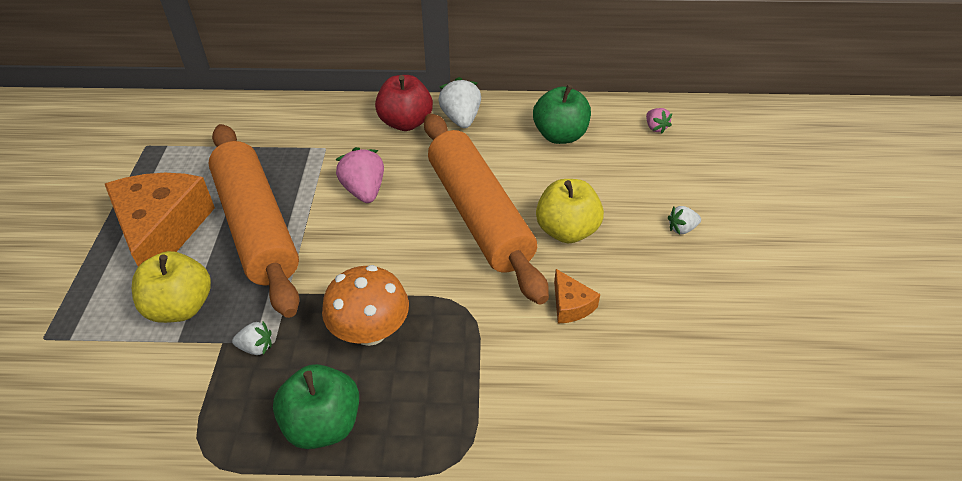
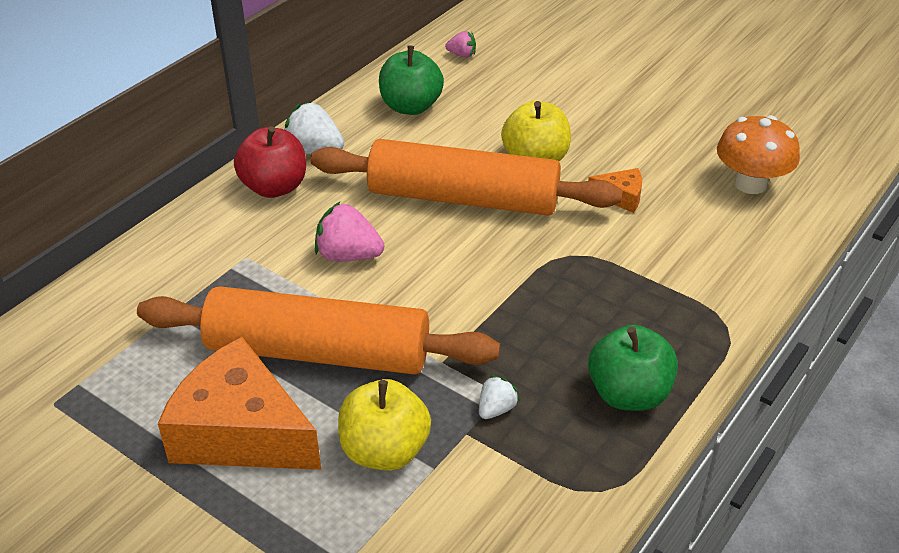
camera: 55 degrees left, 5 degrees down
orange mushroom [322,265,409,346] -> orange mushroom moved to [717,115,800,194]
white strawberry [668,206,701,234] -> none

